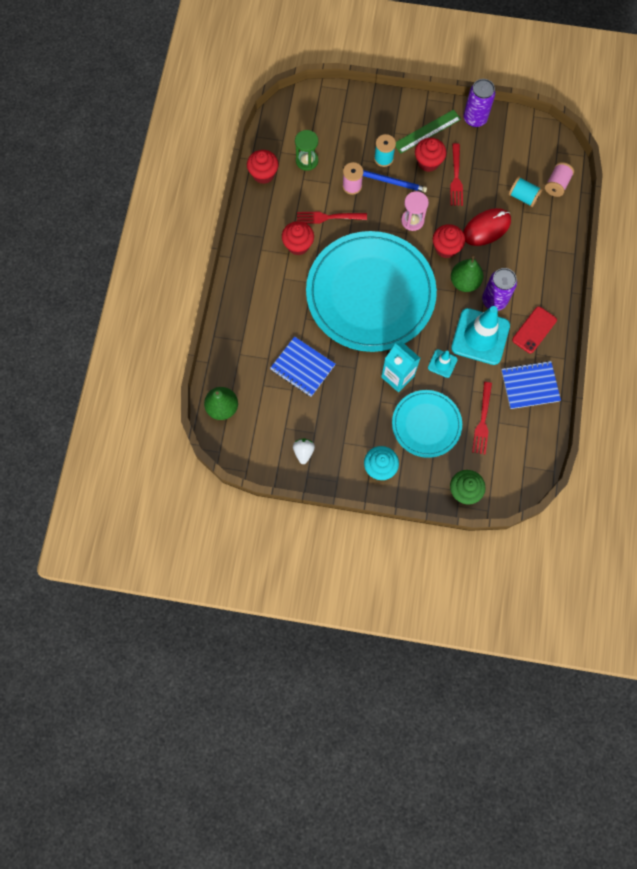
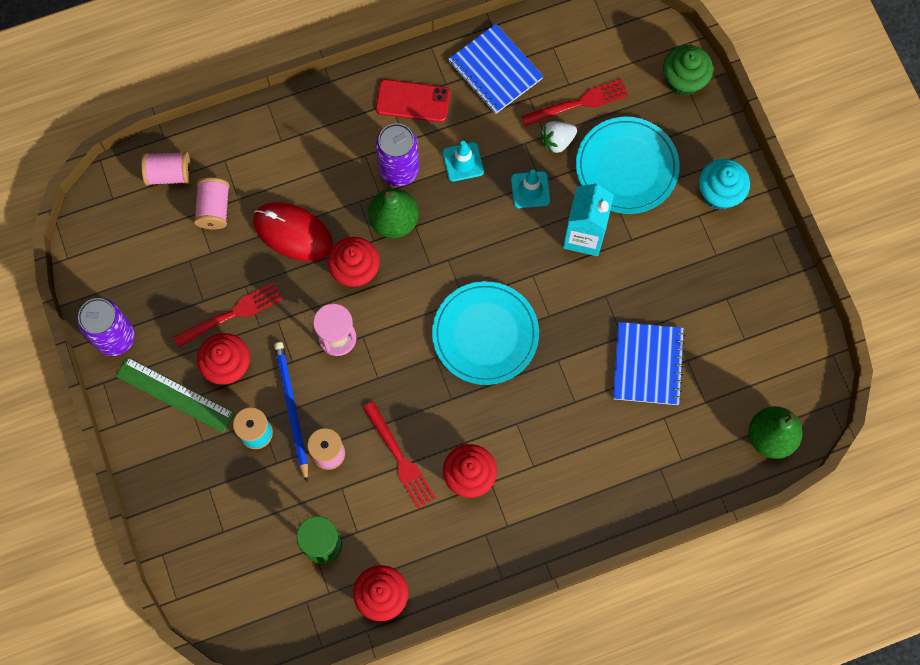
camera: 120 degrees left, 0 degrees up
white strawberry [293,438,315,464] -> white strawberry moved to [541,121,577,154]
turquoise plate [306,231,437,352] -> turquoise plate [432,281,539,385], size x0.52
turquoise traffic cone [451,306,510,365] -> turquoise traffic cone [443,141,484,182], size x0.48
turquoise spool [509,176,543,207] -> pink spool [194,178,230,229]

